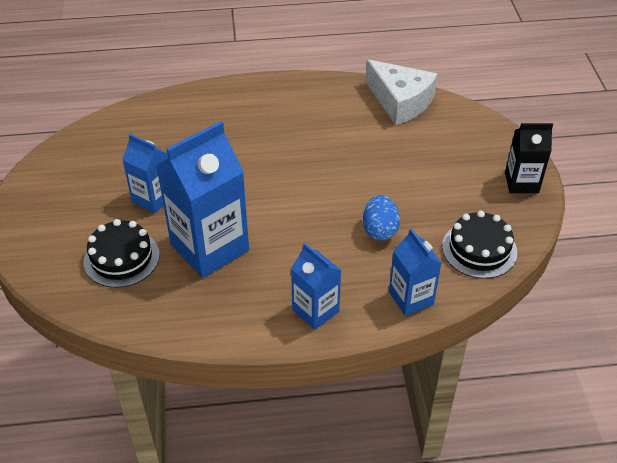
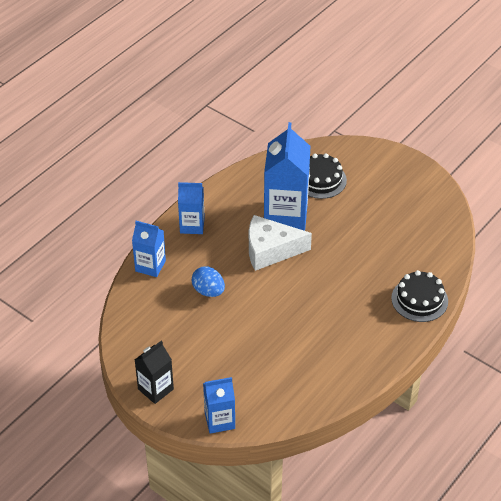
camera: 135 degrees right, 0 degrees up
blue carton [122,134,168,213] -> blue carton moved to [203,377,235,433]
white cheese [366,59,437,125] -> white cheese moved to [249,215,312,271]
black cake [442,211,517,279] -> black cake moved to [391,270,448,322]

